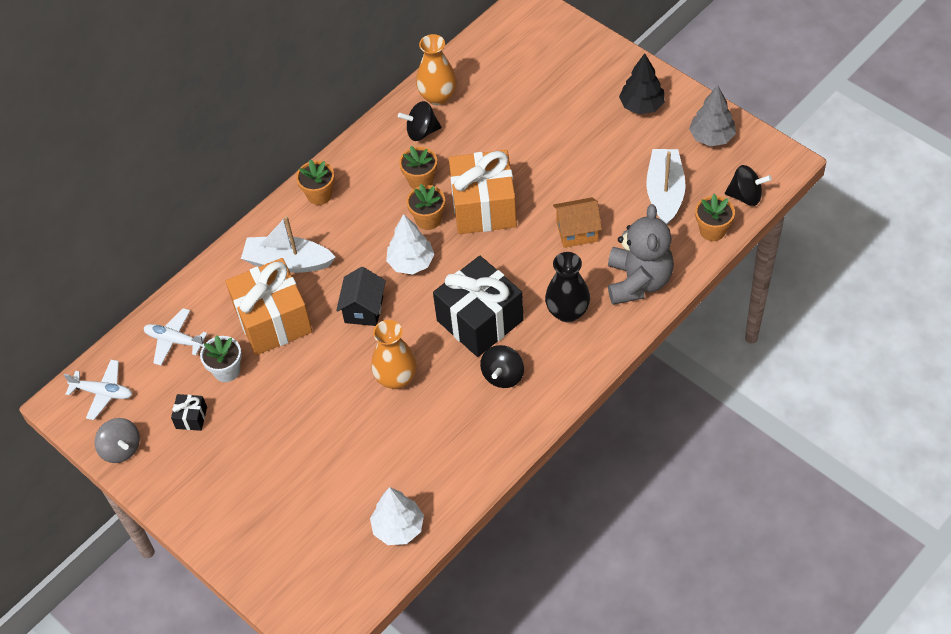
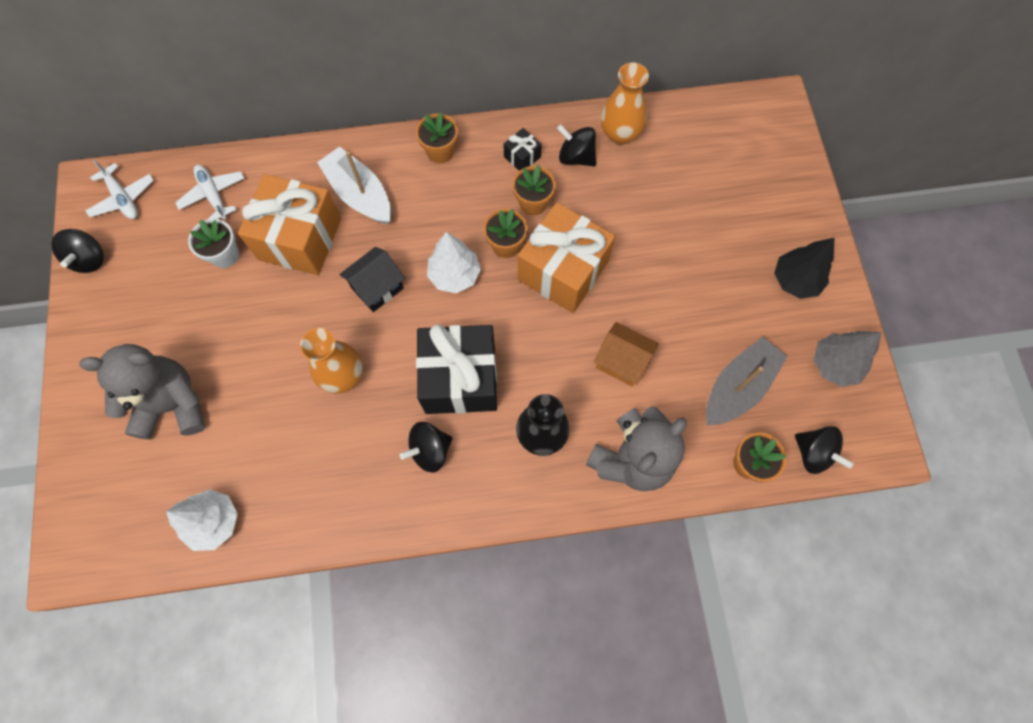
camera: 35 degrees right, 15 degrees up
grey spinning top [95,418,140,463] -> black spinning top [52,229,104,273]
black gift [171,394,207,431] -> black gift moved to [504,128,542,171]
white boat [646,149,686,225] -> grey boat [706,336,787,426]
none -> grey teddy bear [79,344,205,440]

